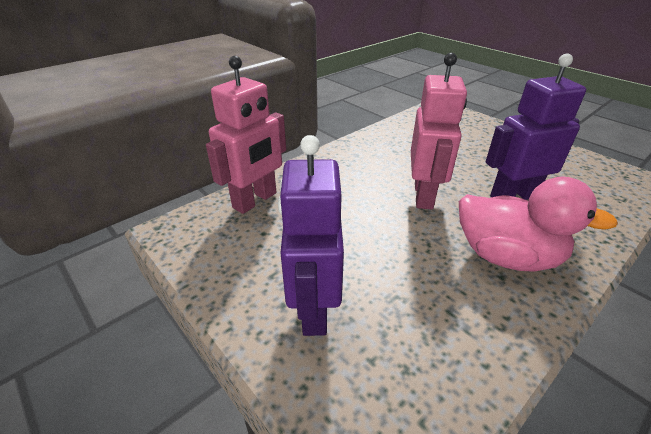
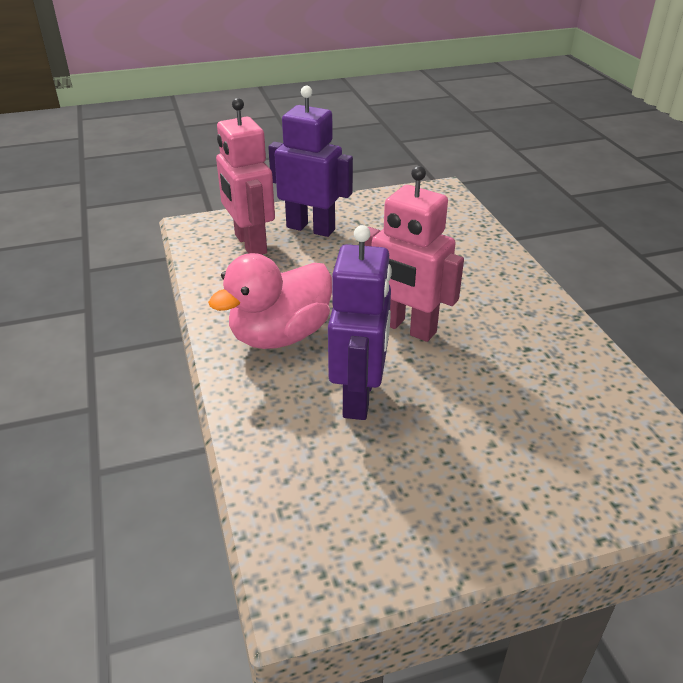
camera: 115 degrees right, 0 degrees up
pink robot [206,56,286,214] -> pink robot moved to [216,98,275,255]

